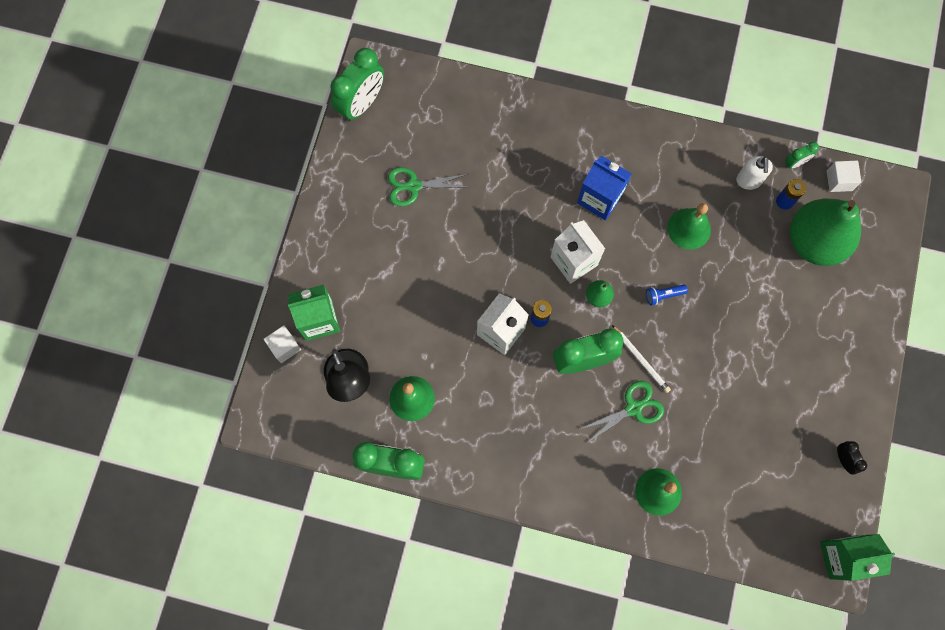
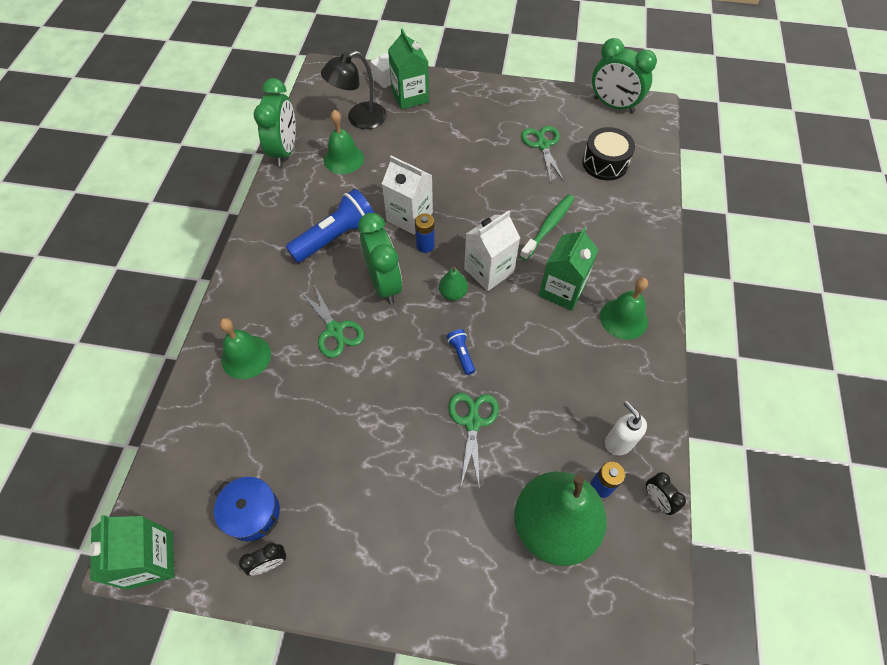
camera: 85 degrees right, 15 degrees down
blue carton [577,155,632,220] -> green carton [539,227,598,311]
white pencil [612,325,671,393] -> none
green bell [667,203,711,250] -> green bell moved to [600,277,648,340]
white soap dispenser [736,156,773,190] -> white soap dispenser turned 60 degrees clockwise [605,401,647,455]
green clock [785,142,819,169] -> black clock [646,472,686,515]
white cube [827,161,861,192] -> none
none -> blue pot [214,477,280,541]
none -> blue flashlight [286,189,374,263]
none -> green scissors [449,393,499,490]
none -> green toothbrush [520,194,574,260]
none -> black drum [582,127,635,180]

